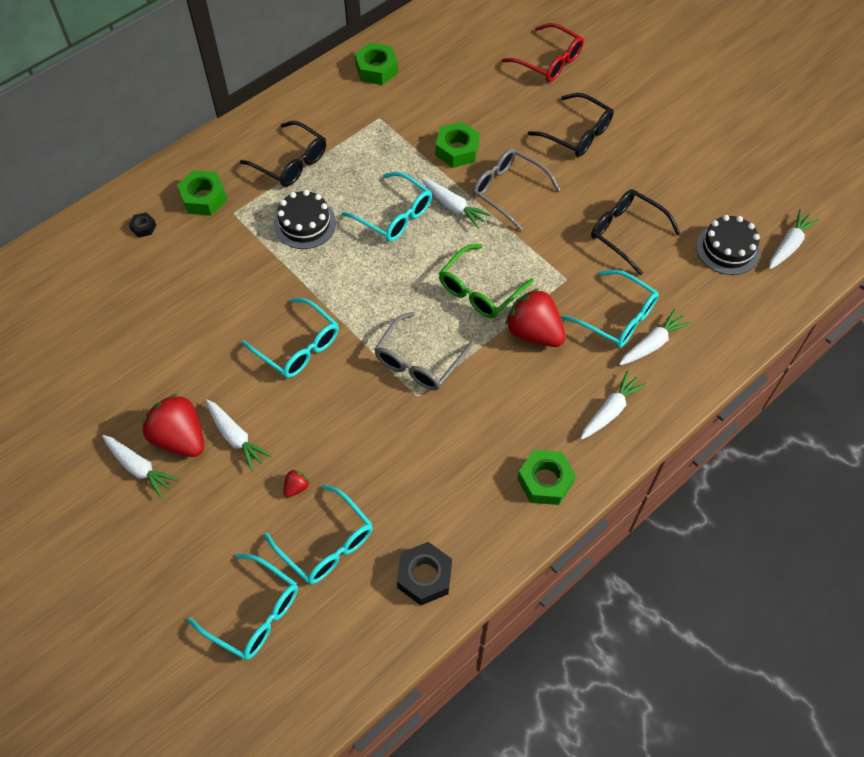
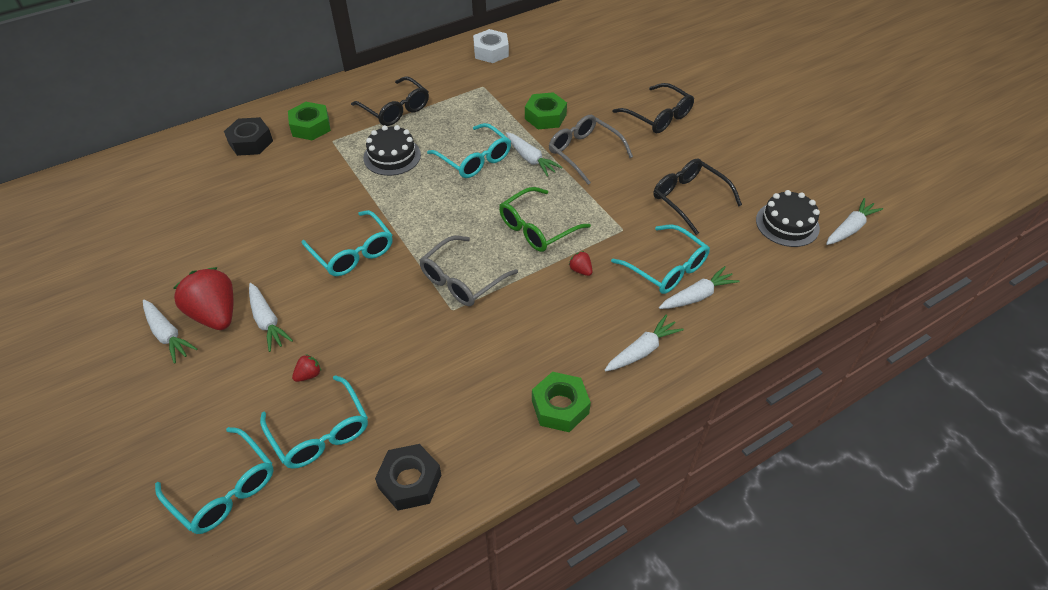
camera: 10 degrees right, 10 degrees down
black nut [129,212,156,237] -> black nut [224,117,273,156], size x1.93
green nut [355,43,398,85] -> white nut [473,29,509,63]
red glasses [502,23,584,82] -> none
red strawberry [505,288,566,347] -> red strawberry [569,251,593,276], size x0.42

